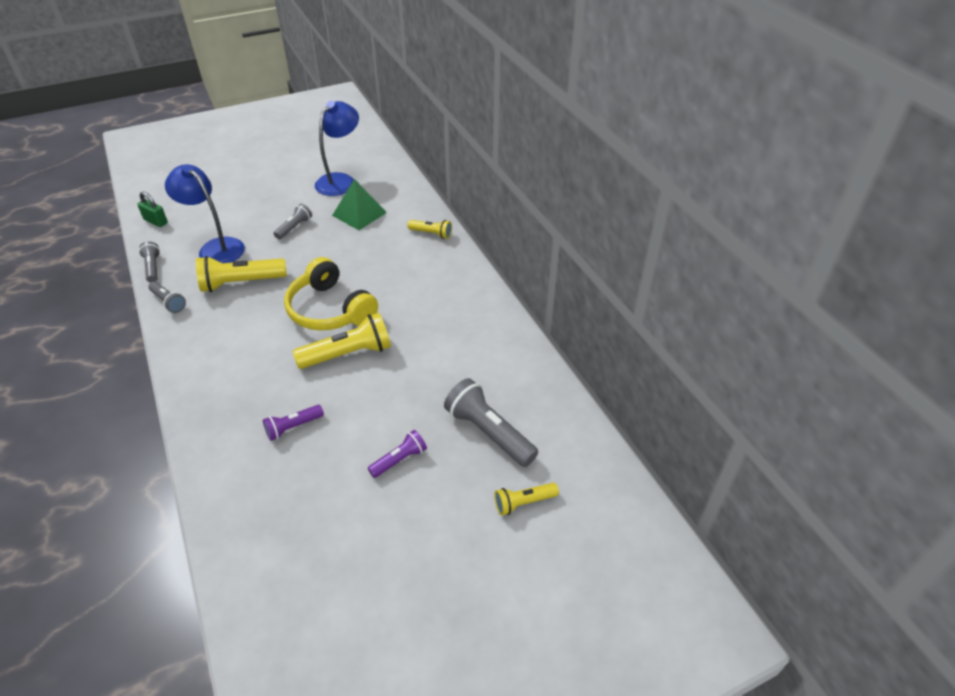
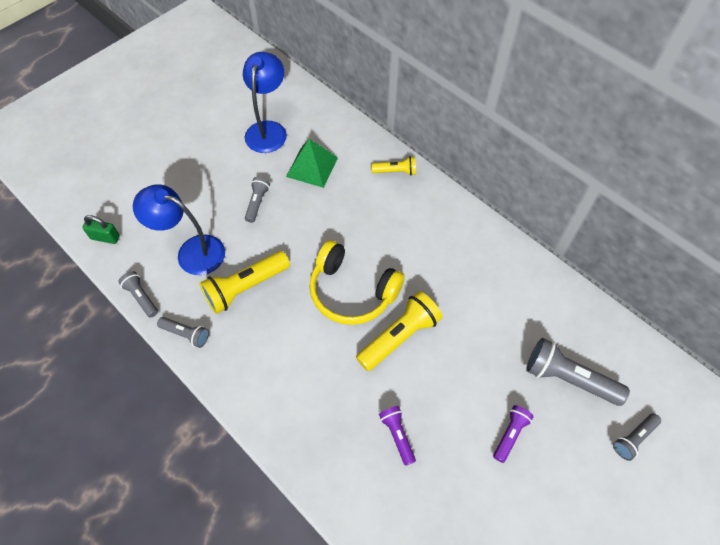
camera: 20 degrees left, 15 degrees up
purple flashlight [263,405,324,441] -> purple flashlight turned 120 degrees clockwise [379,406,416,466]
yellow flashlight [494,483,559,516] -> grey flashlight [613,413,661,461]

